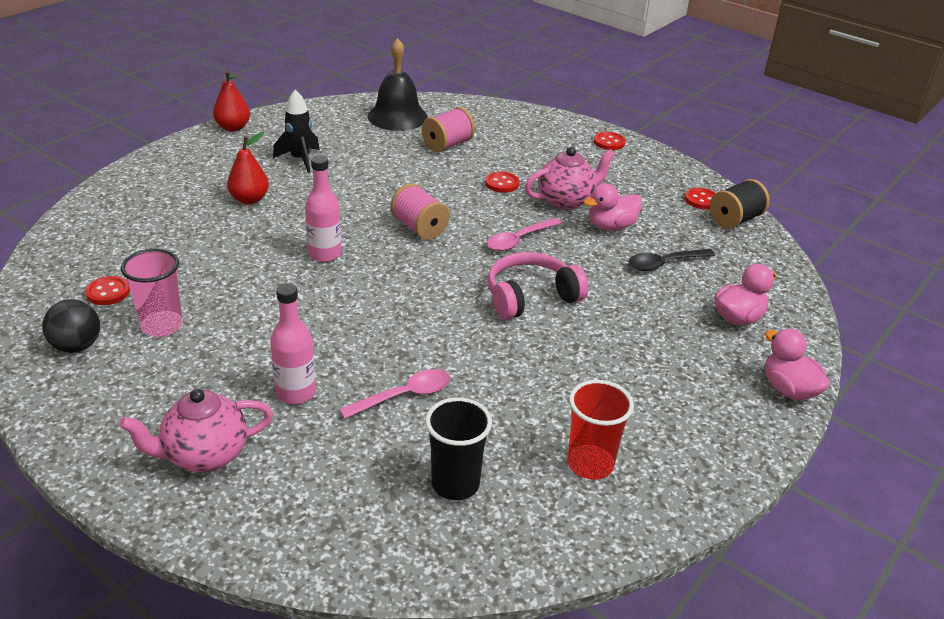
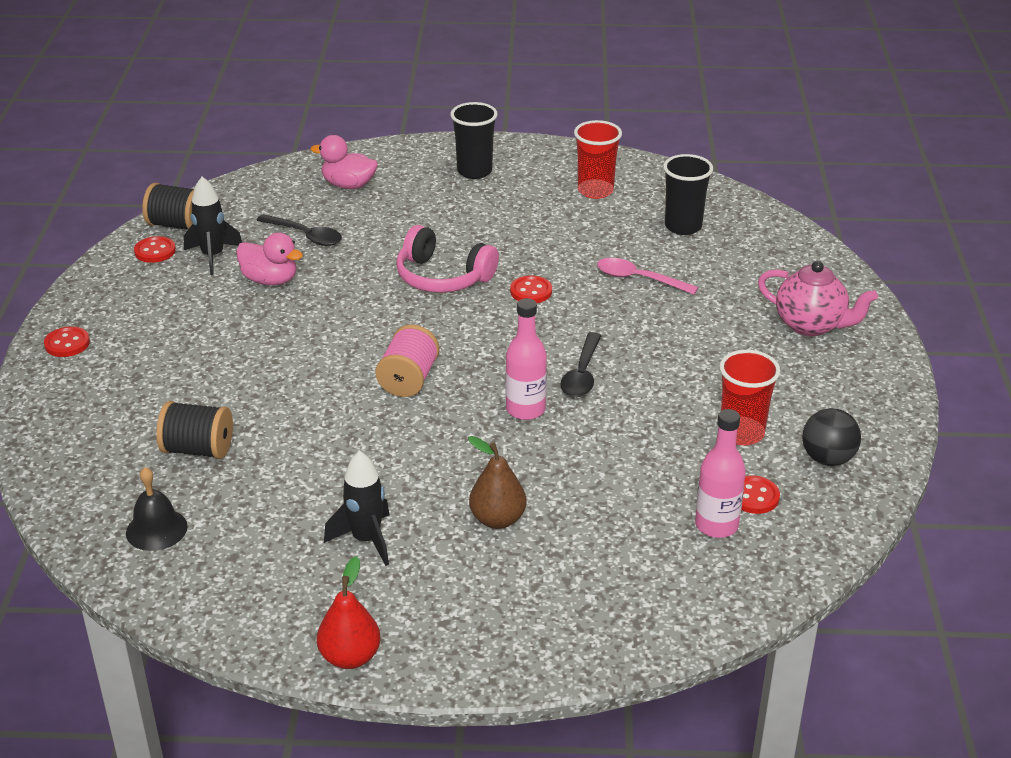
camera: 125 degrees left, 0 degrees up
pink cup [121,249,183,337] -> red cup [720,350,781,445]
red pear [227,132,269,204] -> brown pear [468,436,527,529]
pink bottle [270,283,316,404] -> pink bottle moved to [695,409,746,538]
black bell [368,38,428,131] -> black bell [126,467,188,551], size x0.61
pink spool [422,107,475,152] -> black spool [156,401,233,459]
red button [485,171,519,193] -> red button moved to [510,275,552,303]
pink spoon [487,218,561,251] -> none
pink teapot [525,147,615,210] -> none
pink duck [765,328,830,400] -> none
none -> black rocket [184,177,242,275]
none -> black cup [450,102,498,179]
none -> black spoon [560,332,602,397]

